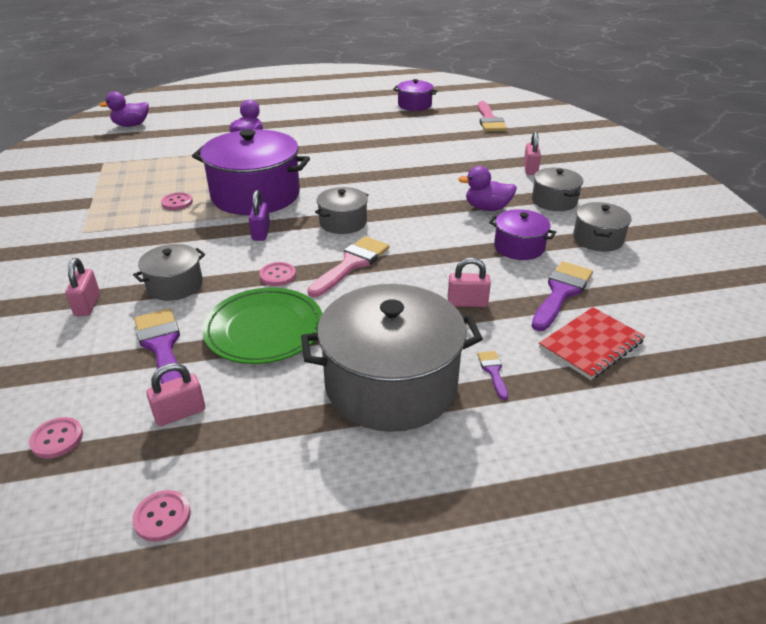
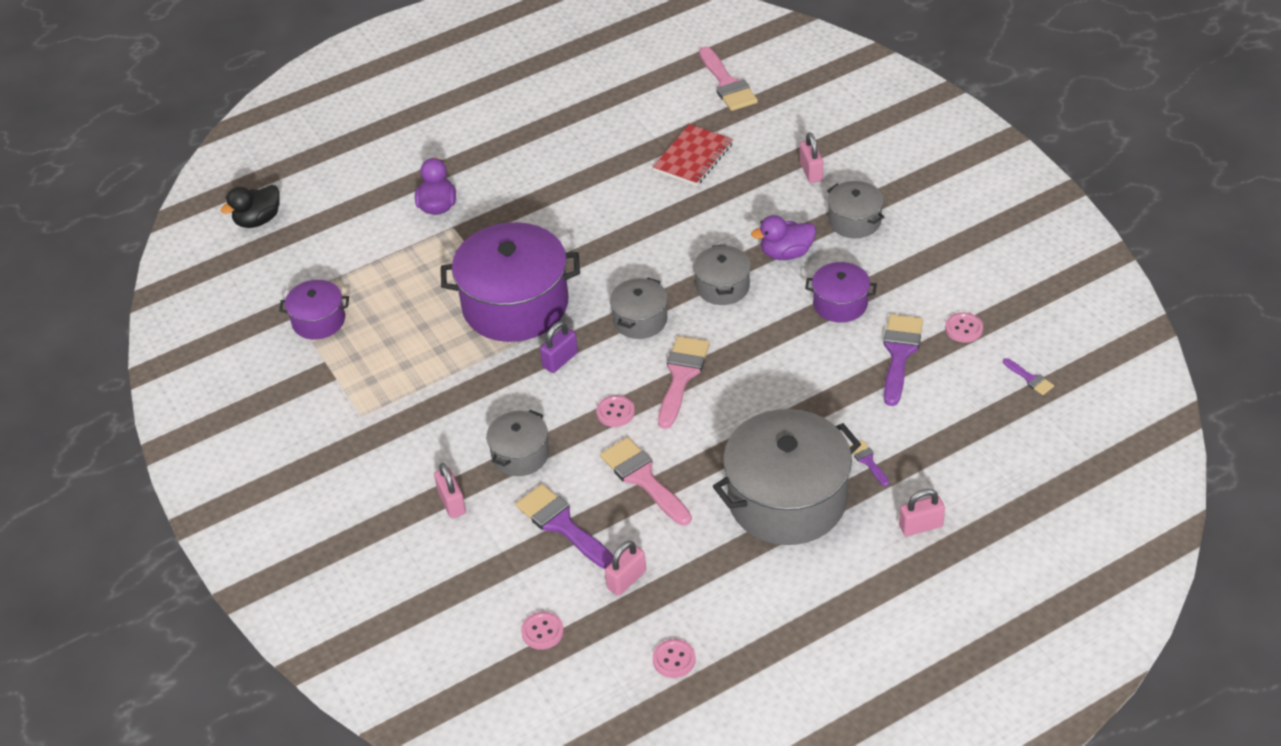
camera: 15 degrees left, 10 degrees up
purple duck [99,91,149,127] -> black duck [221,185,280,228]
pink button [161,192,193,210] -> pink button moved to [945,312,983,343]
green plate [202,288,322,364] -> pink brush [600,437,692,525]
purple padlock [249,190,270,241] -> purple padlock turned 60 degrees clockwise [540,321,578,373]
purple pot [393,79,438,111] -> purple pot moved to [279,280,349,339]
pink padlock [448,257,491,307] -> pink padlock moved to [899,489,945,536]
red notebook [539,307,645,380] -> red notebook moved to [653,124,733,186]
grey pot [573,202,632,252] -> grey pot moved to [694,244,751,305]
none -> purple brush [1003,358,1054,395]

